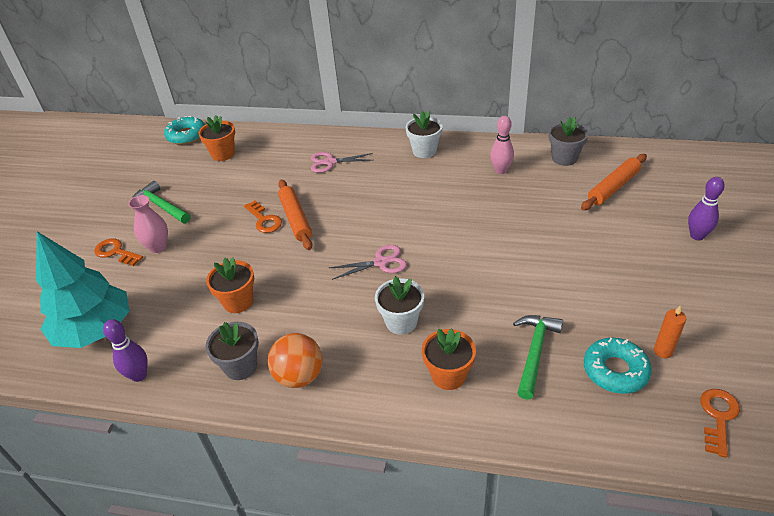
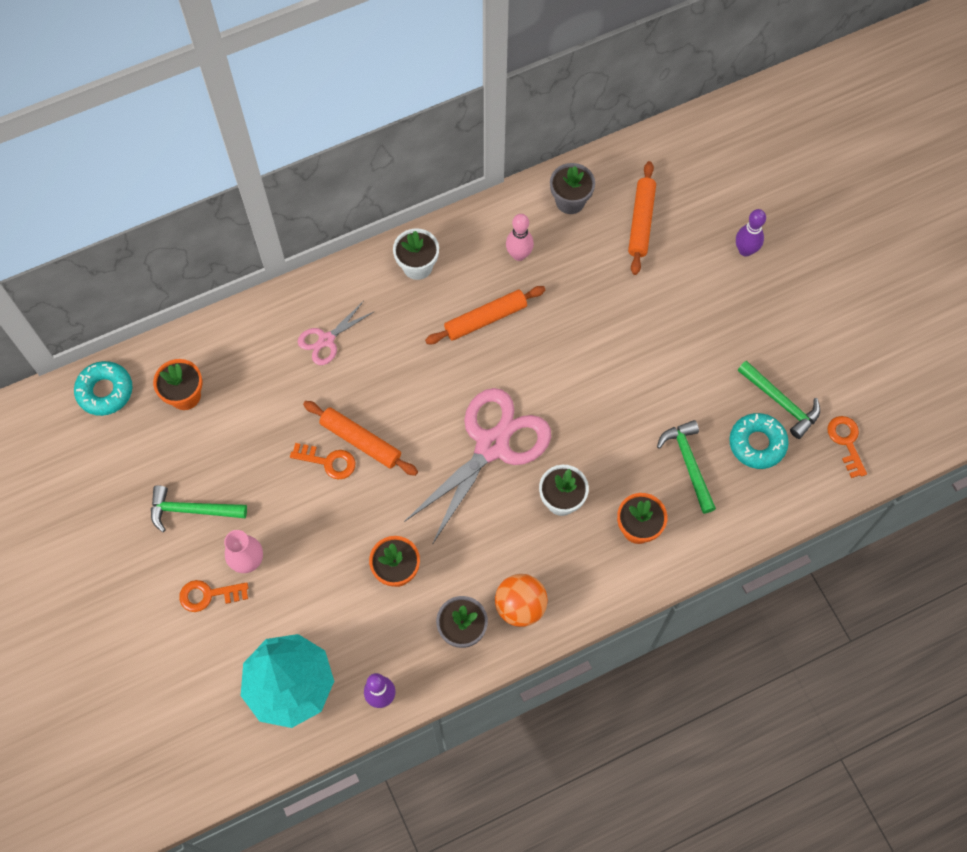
camera: 40 degrees left, 25 degrees up
pink scissors [329,245,407,280] -> pink scissors [404,388,551,545], size x2.05
orange candle [654,306,686,358] -> green hammer [738,361,820,439]
none -> orange rolling pin [425,286,545,344]

